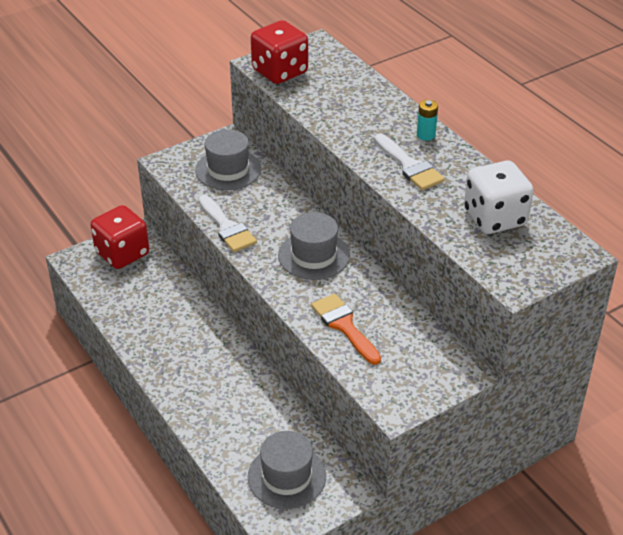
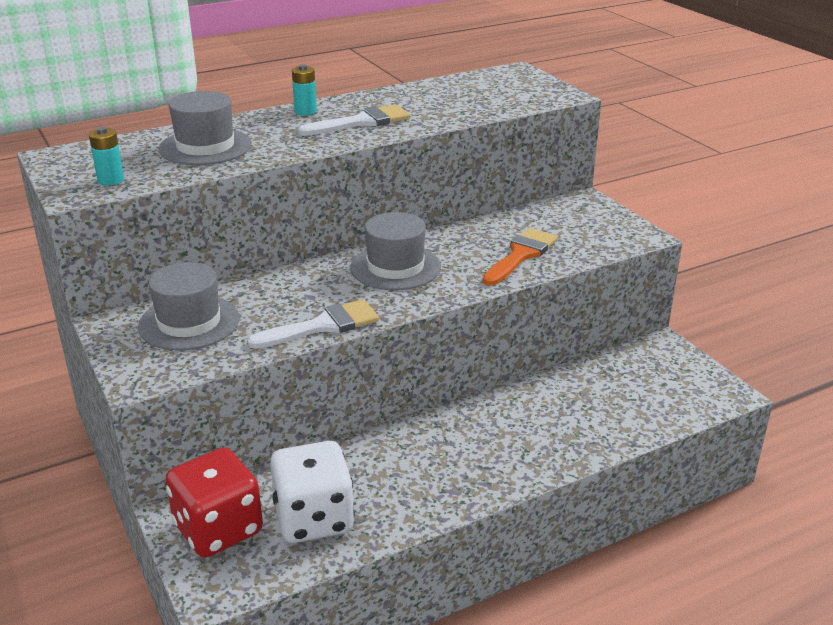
camera: 85 degrees left, 10 degrees down
grey hat [248,431,326,509] -> grey hat moved to [159,91,252,165]
red dice [251,20,308,84] -> turquoise battery [89,127,124,185]
orange brush [311,294,381,365] -> orange brush turned 150 degrees clockwise [483,228,558,286]
white dice [464,161,534,234] -> white dice moved to [270,441,355,543]

